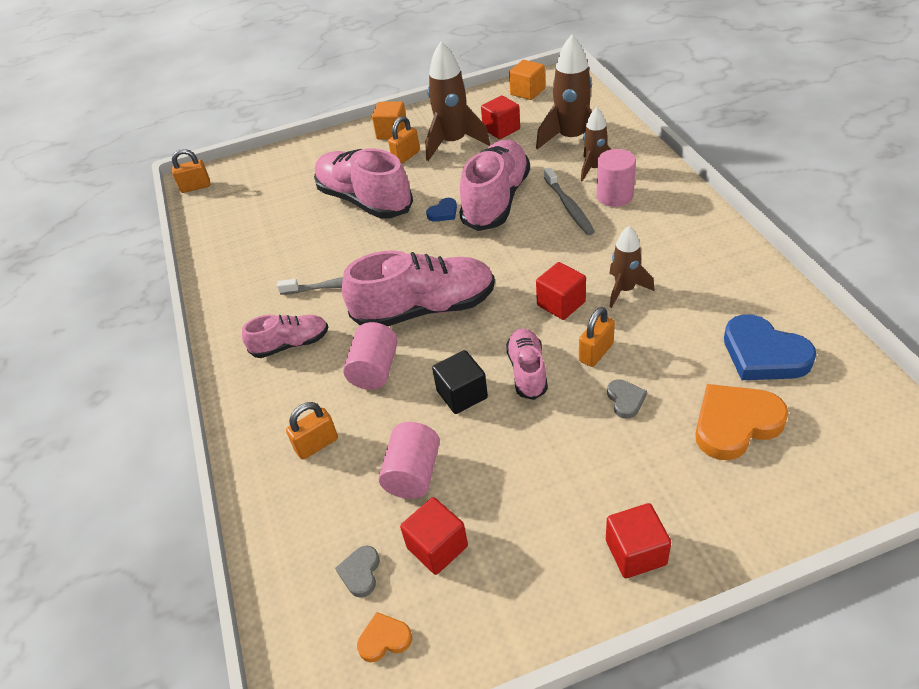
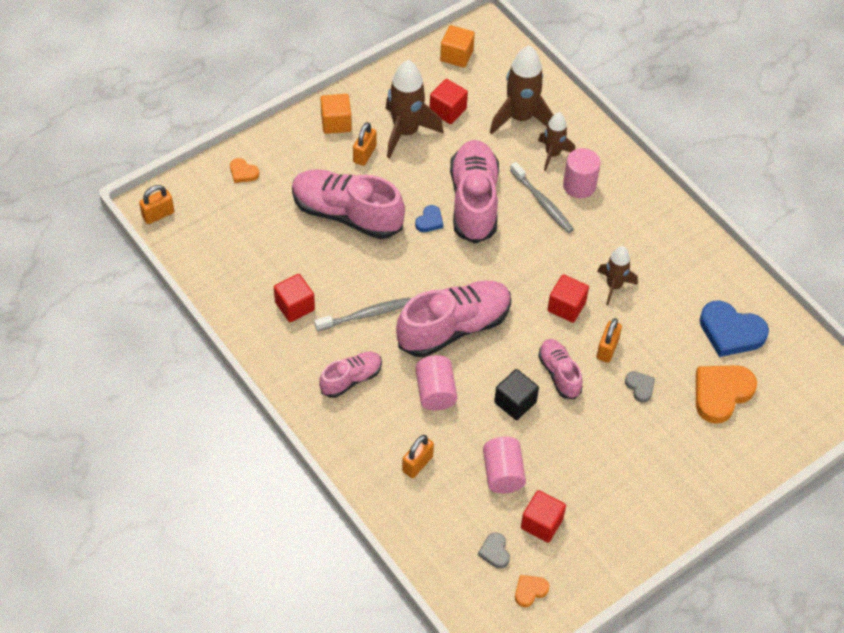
camera: 25 degrees left, 10 degrees up
red cube [606,503,671,578] -> red cube moved to [274,274,315,322]
none -> orange heart [230,158,259,183]

